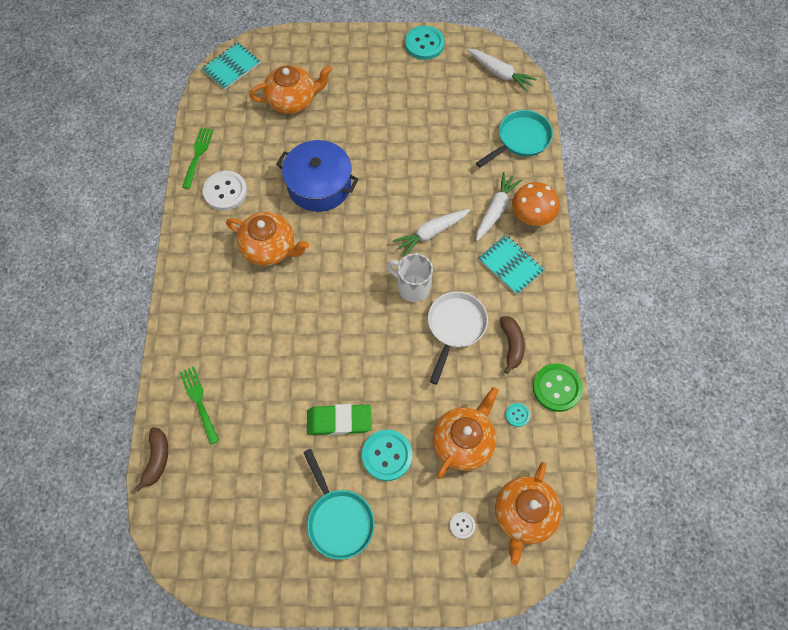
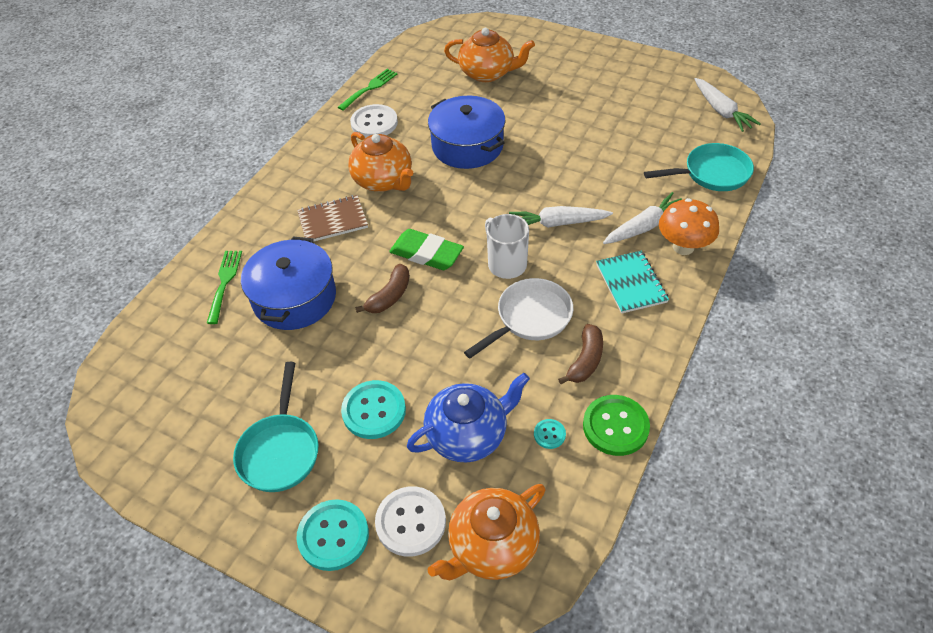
camera: 30 degrees right, 15 degrees down
brown banana [134,427,168,492] -> brown banana moved to [355,264,410,313]
turquoise notebook [201,42,261,90] -> none
green eraser [307,404,372,435] -> green eraser moved to [389,229,464,270]
turquoise button [405,26,445,60] -> turquoise button moved to [296,499,369,571]
orange teapot [433,387,499,479] -> blue teapot [407,373,530,462]
white button [450,512,475,539] -> white button [375,486,446,557], size x2.06
none -> blue pot [241,237,336,330]
none -> brown notebook [297,195,368,241]

